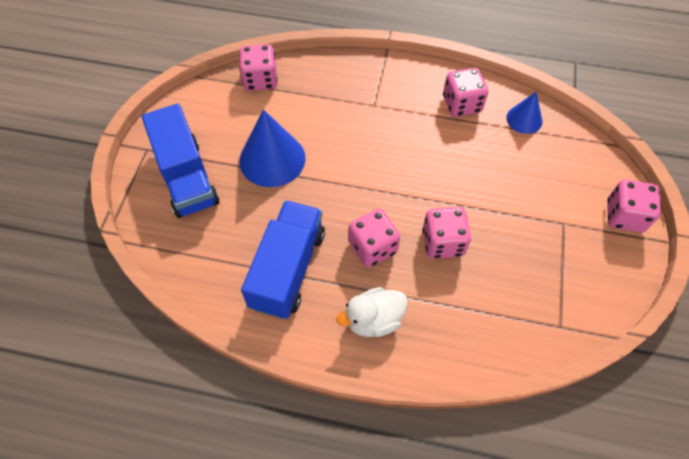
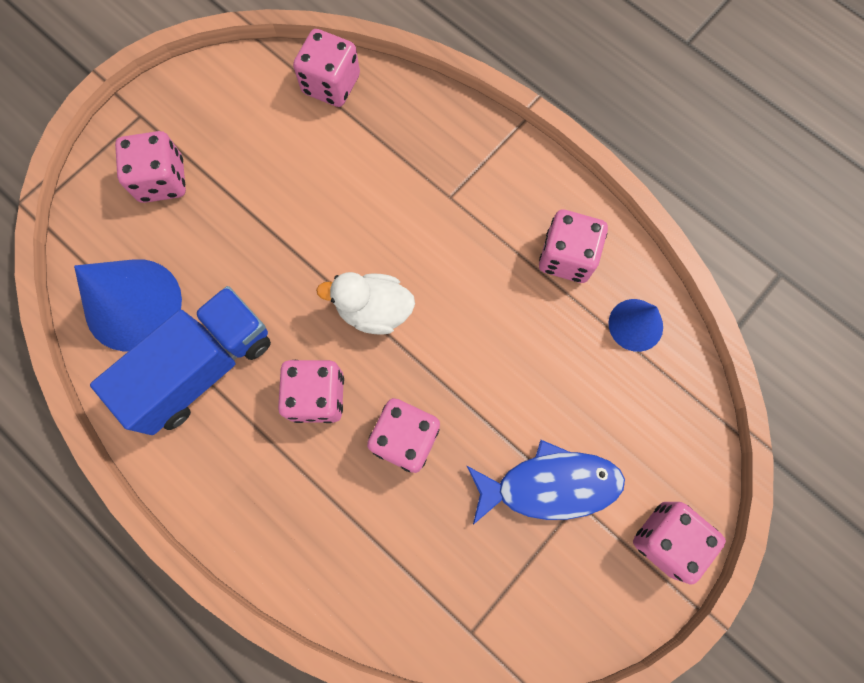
camera: 30 degrees right, 15 degrees up
blue truck [142,104,220,218] -> pink dice [115,131,186,203]
blue cone [239,109,305,187] -> blue cone moved to [74,259,182,351]
white duck [336,287,408,337] -> white duck moved to [316,272,415,335]
none -> blue fish [467,440,625,525]

